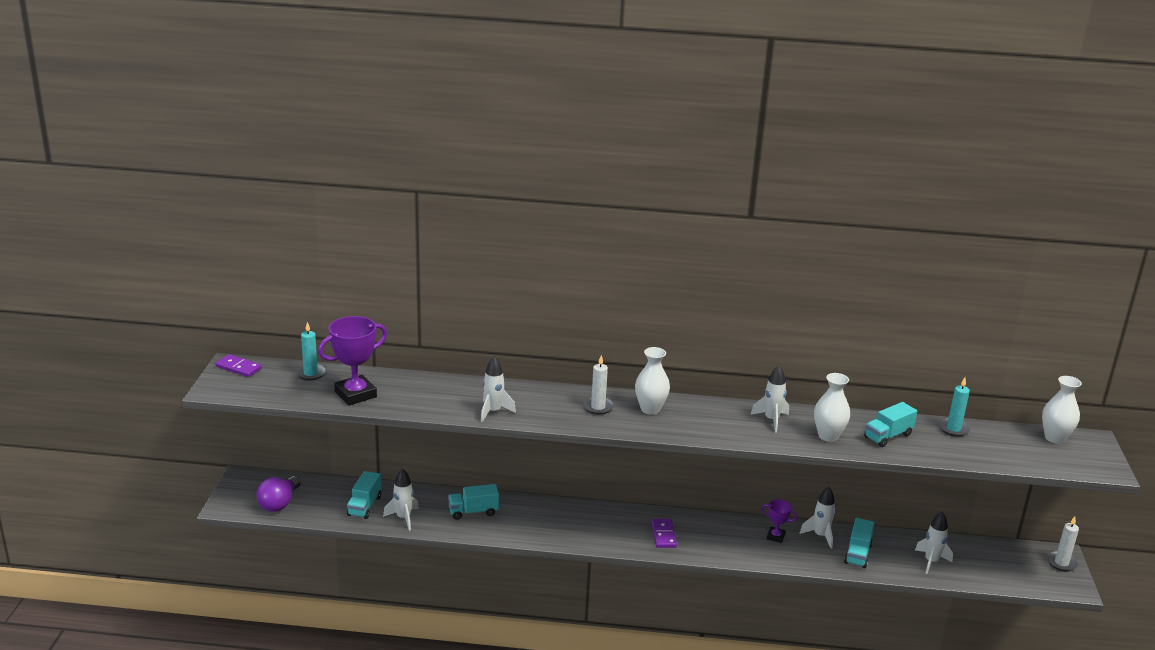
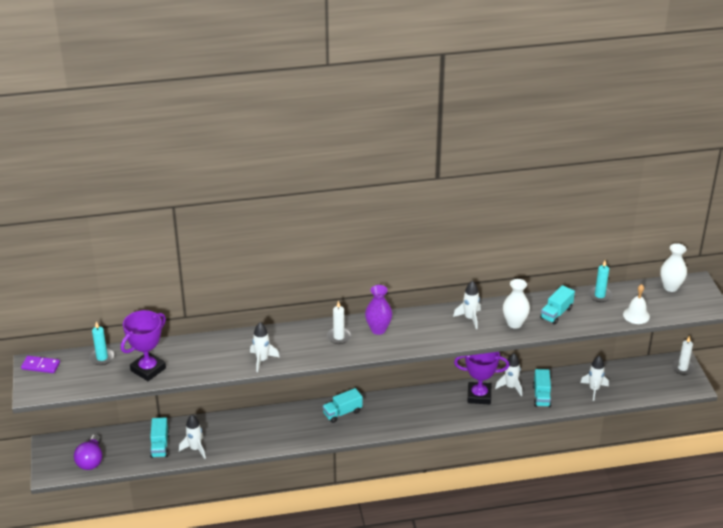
camera: 15 degrees left, 10 degrees up
turquoise truck [448,484,499,520] -> turquoise truck moved to [322,388,363,423]
white vase [635,347,670,415] -> purple vase [365,285,392,335]
purple domino [651,519,677,548] -> none
purple trophy [761,499,797,543] -> purple trophy [454,352,509,404], size x1.94
none -> white bell [623,284,650,324]

